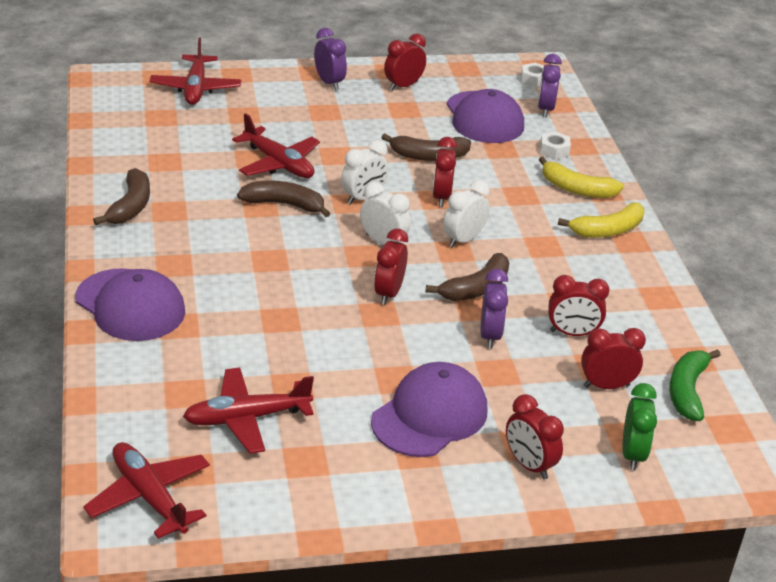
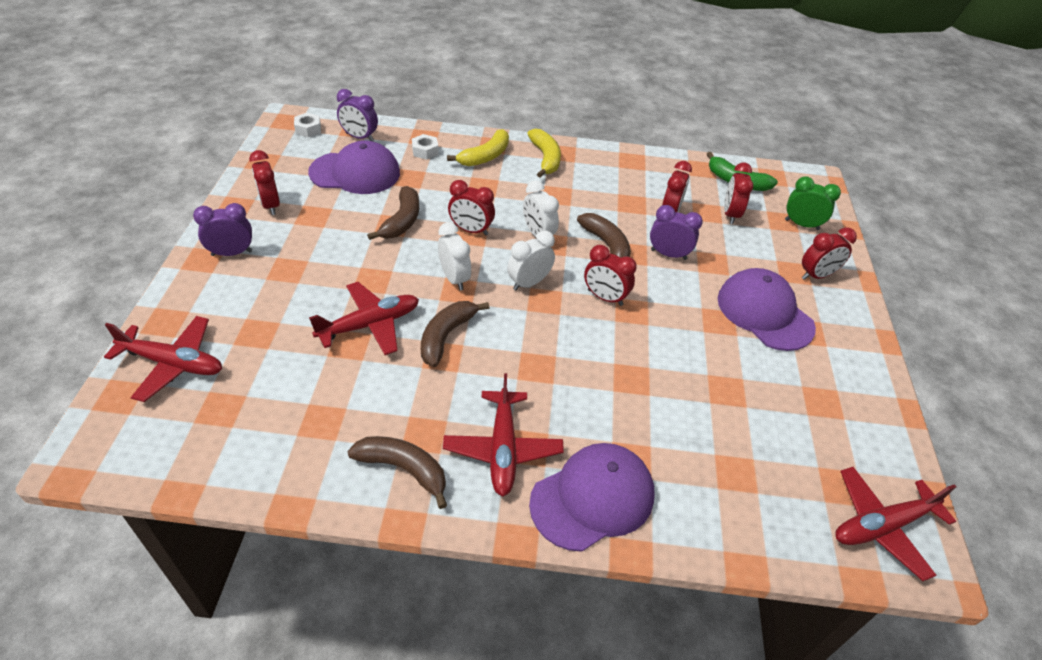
camera: 75 degrees left, 10 degrees up
red plane [183,367,314,454] -> red plane moved to [443,373,564,496]

